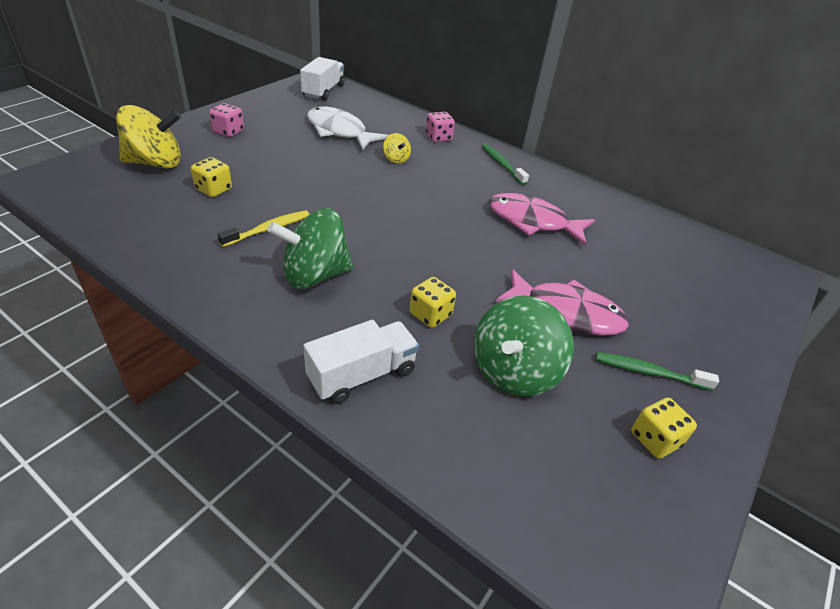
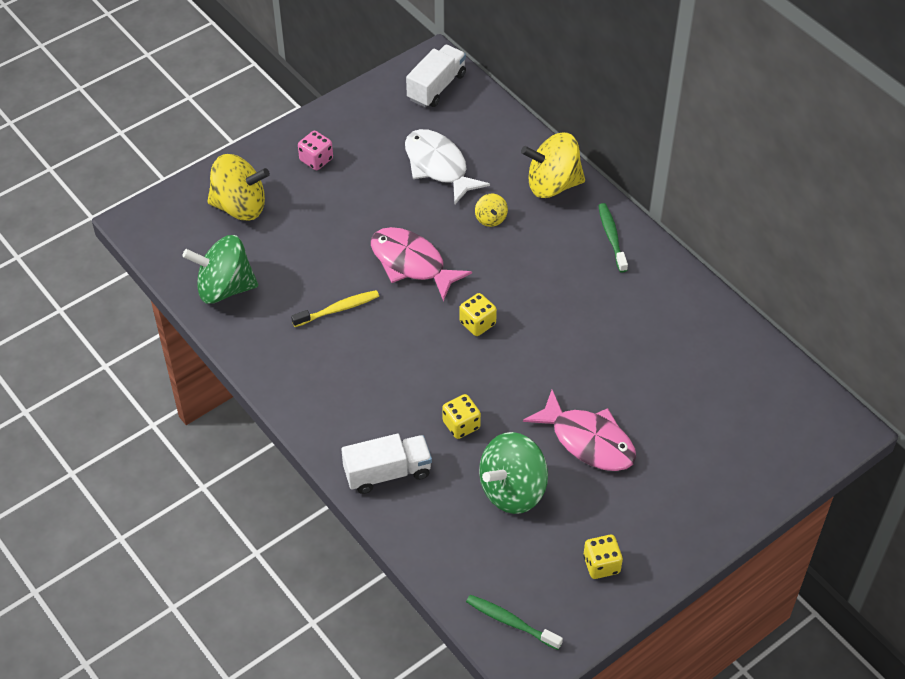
camera: 20 degrees right, 10 degrees up
yellow dice [191,157,232,197] -> yellow dice moved to [459,293,497,336]
green spinning top [268,208,353,289] -> green spinning top moved to [182,235,258,304]
pink dice [426,112,455,142] -> yellow spinning top [521,132,585,198]
pink fish [489,193,595,246] -> pink fish moved to [371,227,472,301]
green toothbrush [596,352,719,391] -> green toothbrush moved to [466,595,563,650]

